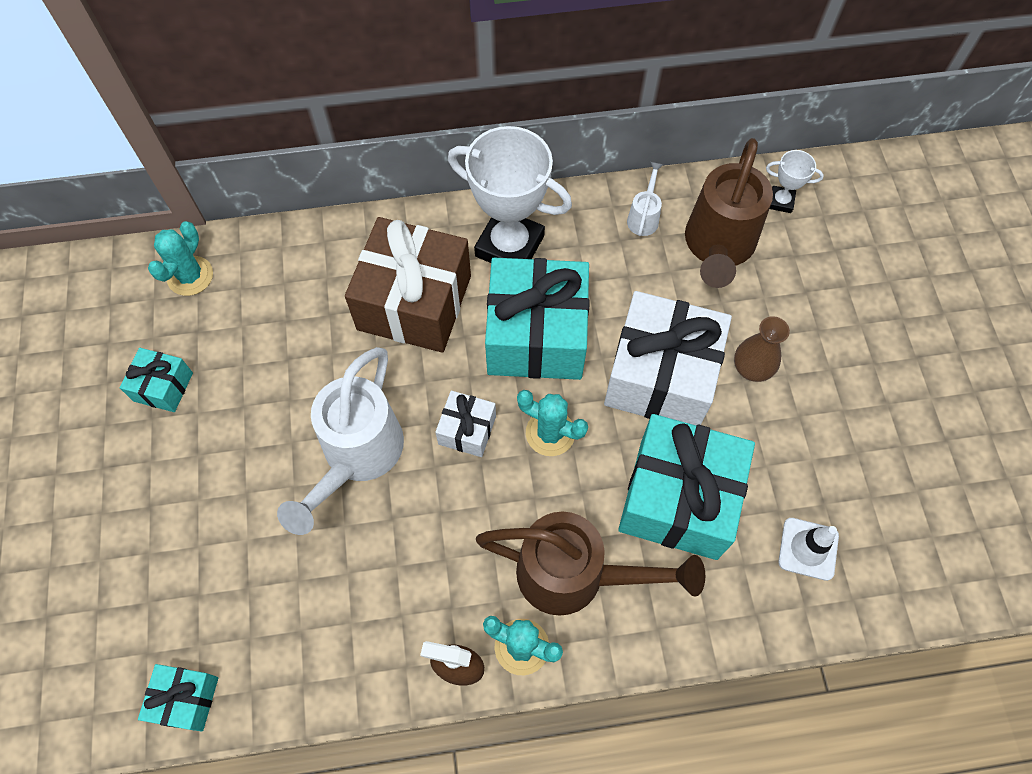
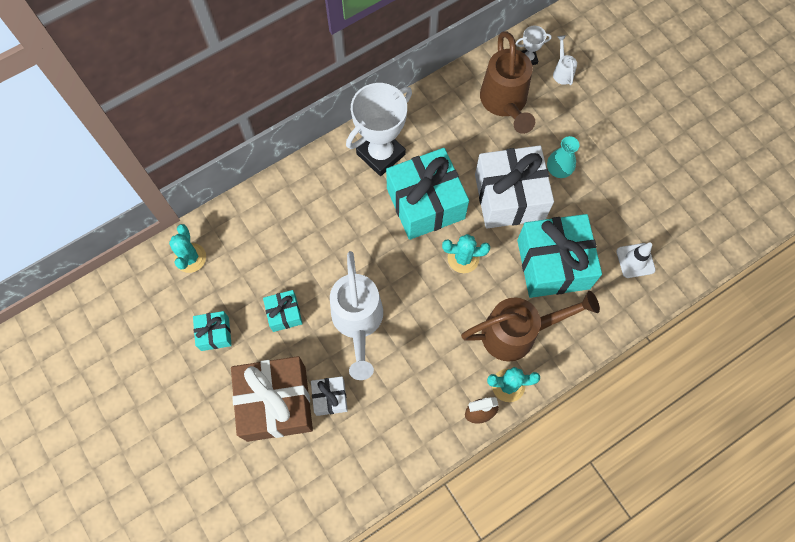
camera: 25 degrees left, 5 degrees up
turquoise gift [138,664,218,732] -> turquoise gift moved to [263,290,303,332]
brown gift [345,217,471,353] -> brown gift moved to [231,356,313,442]
white gift [435,391,496,457] -> white gift moved to [311,376,348,416]
white trophy [448,126,572,263] -> white trophy turned 45 degrees counterclockwise [346,83,412,176]
white watering can [627,162,663,236] -> white watering can moved to [553,35,577,85]
brown vase [734,316,790,382] -> turquoise vase [547,136,580,178]

